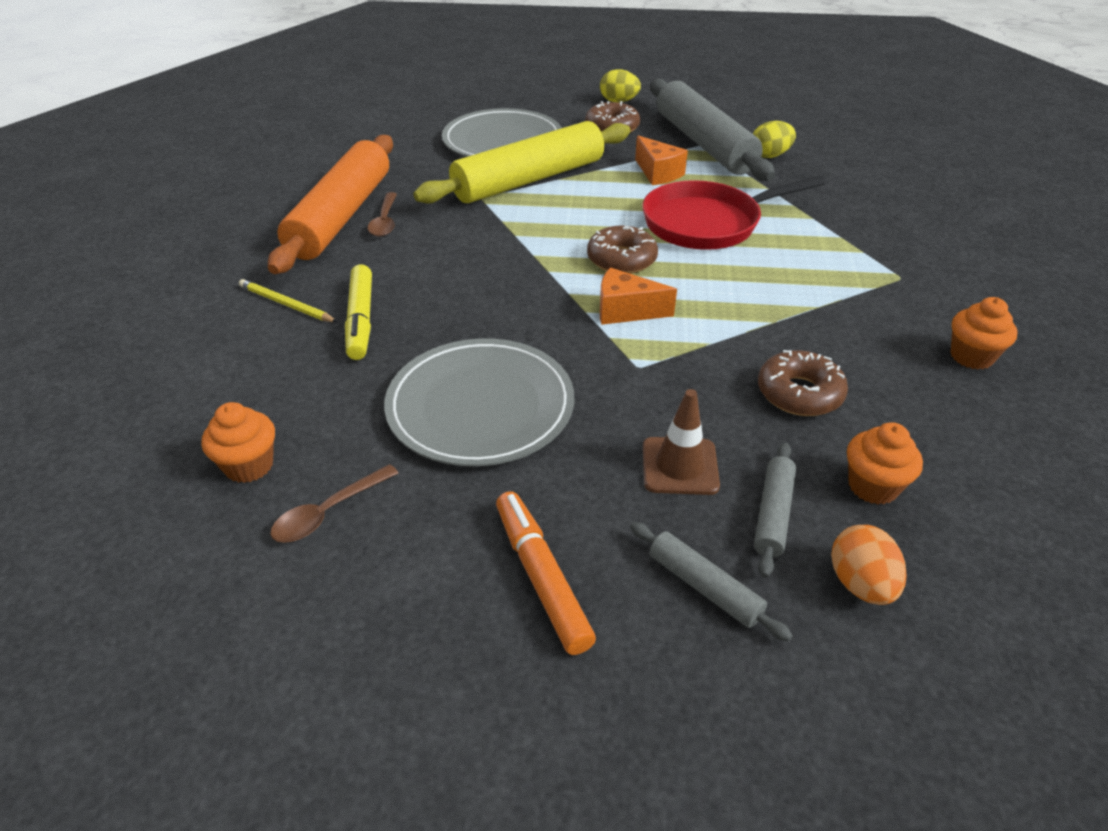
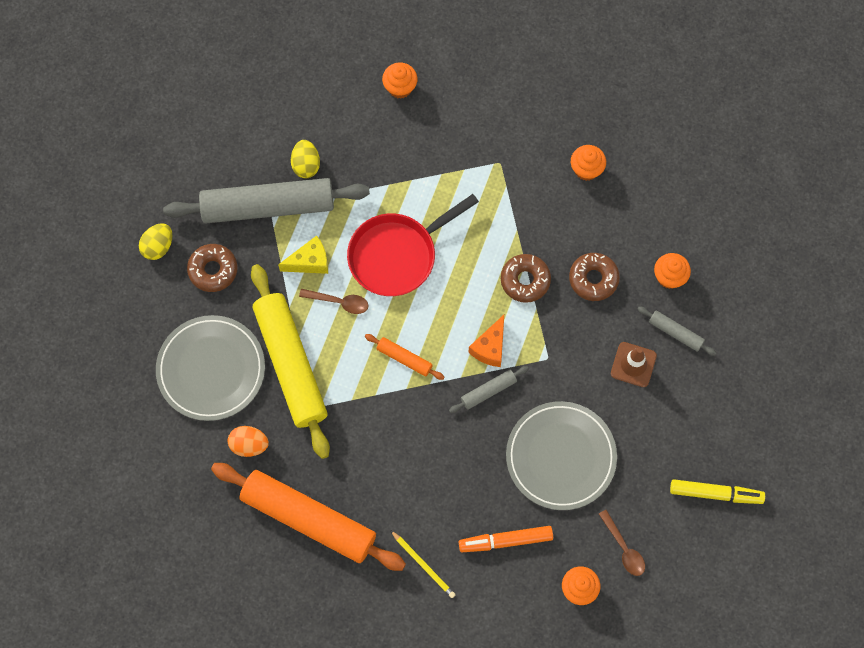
camera: 75 degrees left, 30 degrees up
yellow pencil [239,279,337,322] -> yellow pencil turned 90 degrees counterclockwise [390,530,456,598]
yellow marker [345,264,372,360] -> yellow marker moved to [670,479,765,504]
brown spoon [368,192,397,237] -> brown spoon moved to [299,289,368,314]
orange marker [496,491,596,655] -> orange marker moved to [459,526,553,552]
brown donut [587,226,658,274] -> brown donut moved to [501,254,551,303]
grey rolling pin [630,522,793,642] -> grey rolling pin moved to [449,366,529,413]
orange cheese [635,136,688,185] -> yellow cheese [278,236,328,274]
red pan [642,176,825,250] -> red pan turned 60 degrees clockwise [347,194,479,296]
orange egg [831,525,907,605] -> orange egg moved to [228,426,269,457]
none -> orange rolling pin [365,334,444,380]
none -> orange cupcake [382,63,418,99]

